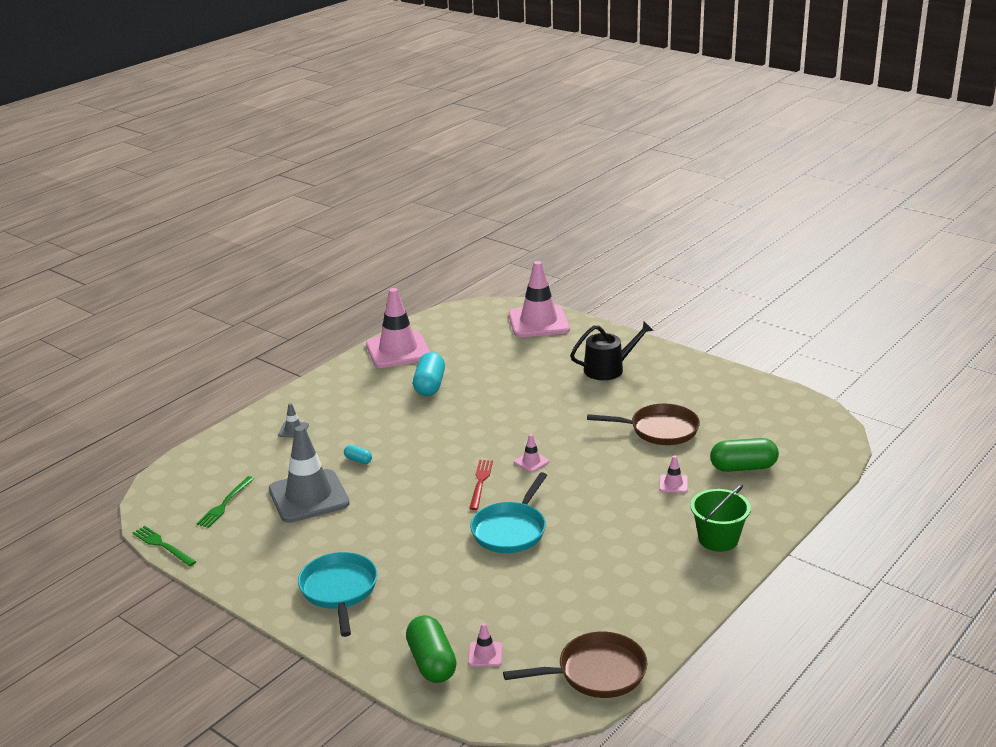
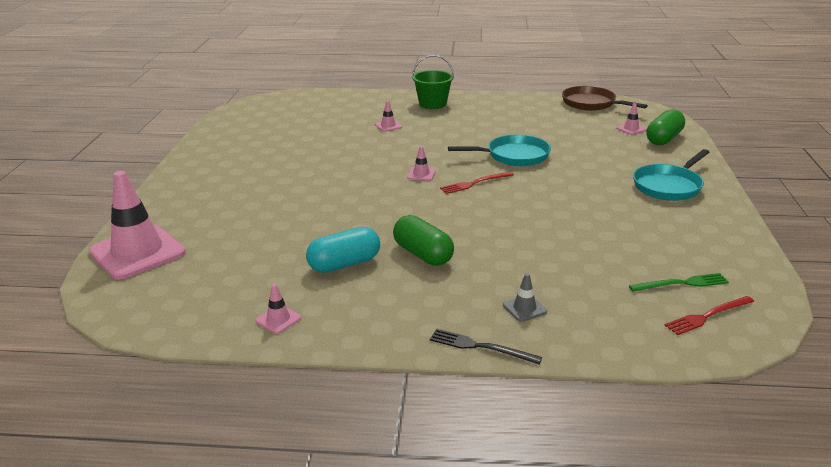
camera: 125 degrees left, 0 degrees up
green fork [133,526,196,567] -> none
grey traffic cone [269,426,350,523] -> none
turquoise capsule [344,445,372,464] -> none
pink traffic cone [366,288,431,368] -> pink traffic cone [255,284,301,334], size x0.41
black watering can [570,321,654,380] -> none
brown pan [587,403,700,445] -> none
green capsule [710,438,779,472] -> green capsule moved to [393,215,454,266]
none -> black fork [430,329,542,364]
none -> red fork [664,296,754,335]

